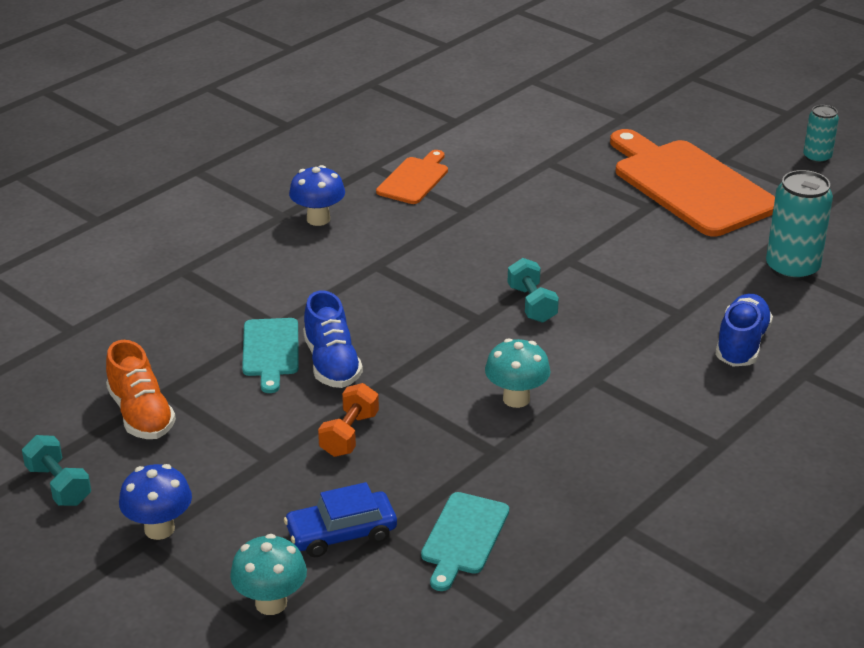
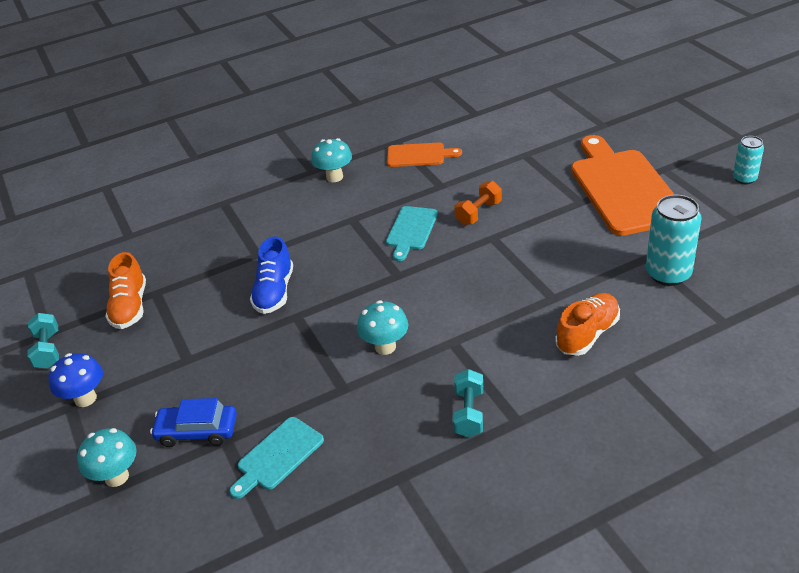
camera: 25 degrees right, 5 degrees up
turquoise cutting board [242,318,299,393] -> turquoise cutting board moved to [386,206,438,261]
blue mushroom [289,165,345,226] -> turquoise mushroom [311,138,352,182]
orange dumbbell [318,383,379,457] -> orange dumbbell moved to [454,181,502,225]
orange cutting board [376,150,448,204] -> orange cutting board turned 45 degrees clockwise [387,143,462,167]
turquoise dumbbell [508,258,559,323] -> turquoise dumbbell moved to [453,369,483,438]
blue shoe [715,294,773,367] -> orange shoe [555,293,620,356]

